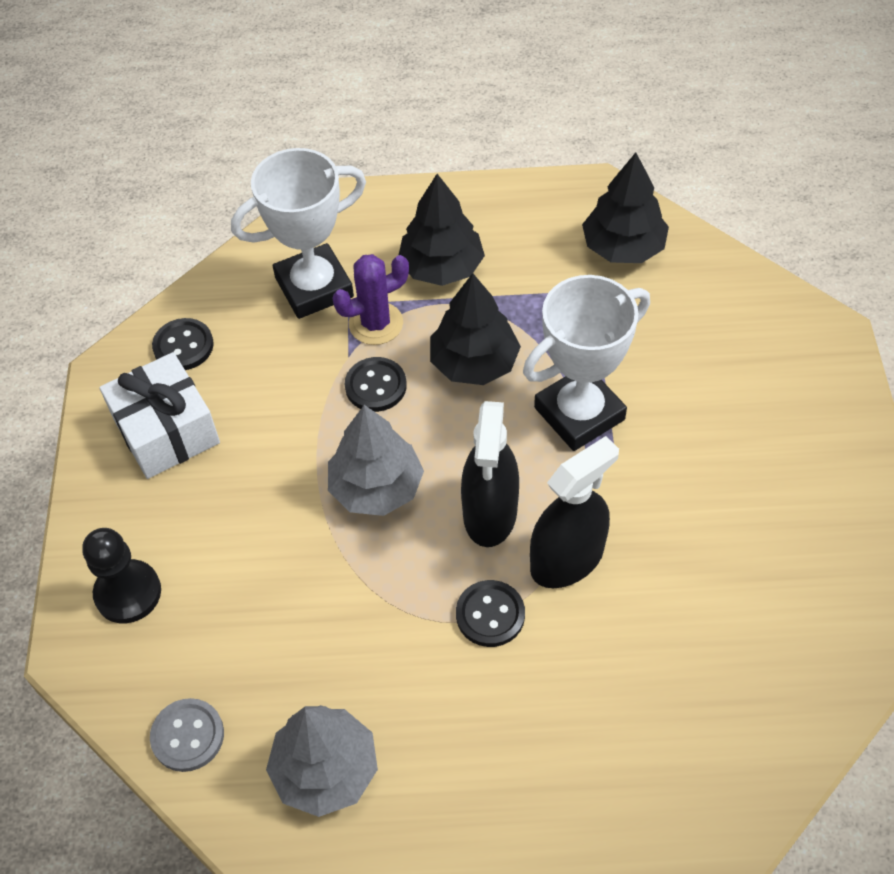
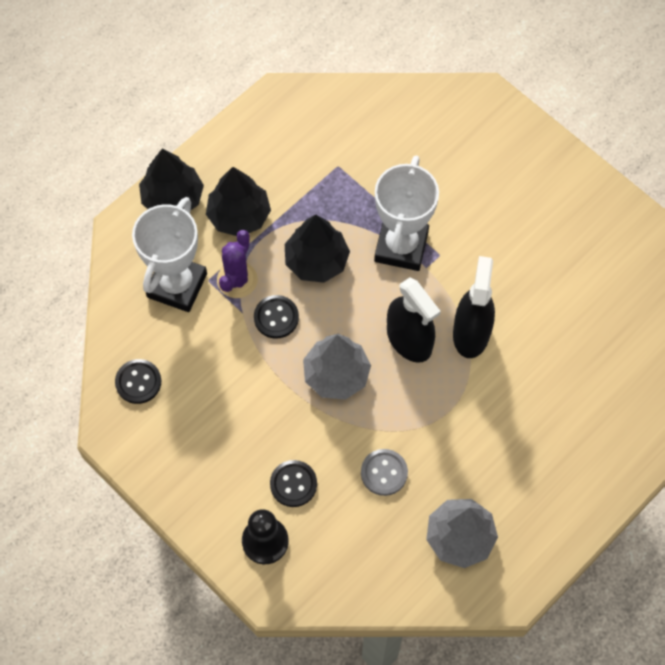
camera: 45 degrees left, 10 degrees up
white gift [99,352,220,479] -> none
grey button [150,698,224,772] -> grey button moved to [361,449,408,496]
black button [456,580,525,647] -> black button moved to [270,460,317,507]
black tree [582,153,669,263] -> black tree moved to [139,149,204,210]

